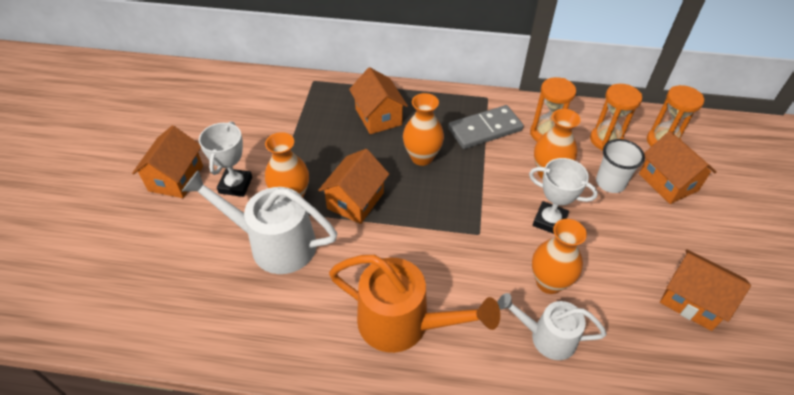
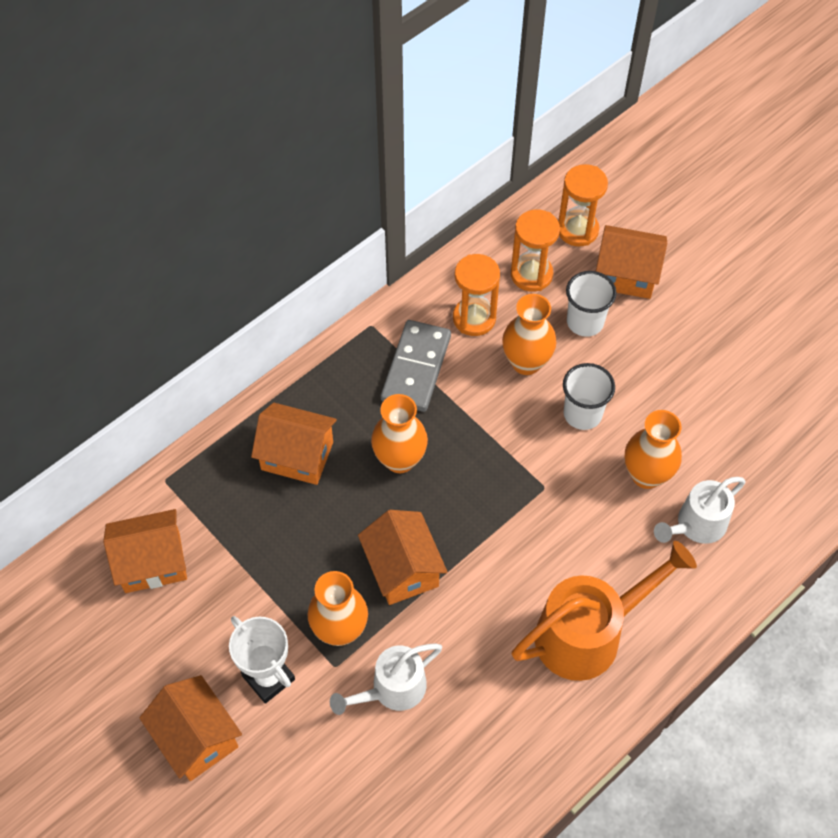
camera: 50 degrees left, 10 degrees up
white watering can [182,170,337,274] -> white watering can [330,643,442,715], size x0.62
white trophy [529,158,598,234] -> white cup [563,363,615,430]
orange house [660,249,751,331] -> orange house moved to [103,509,187,593]

